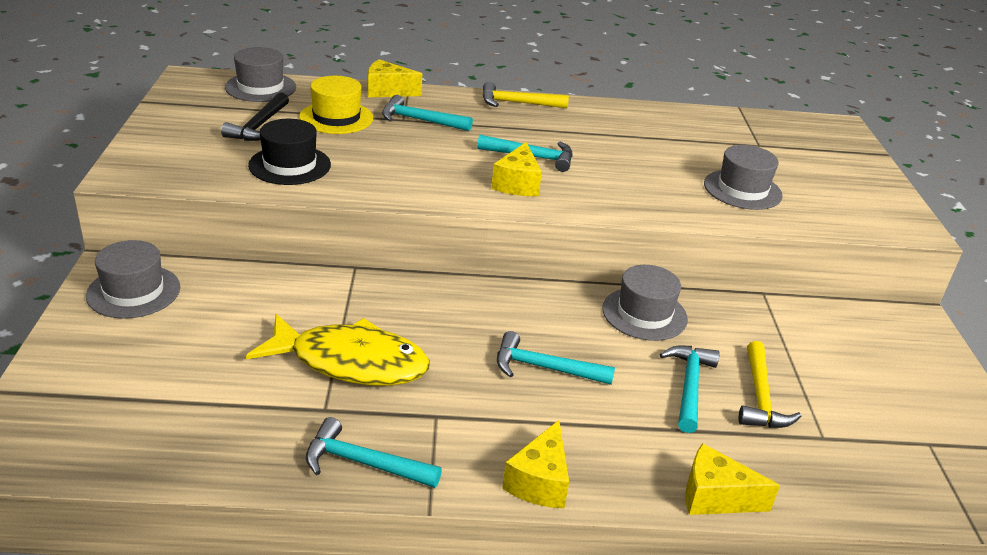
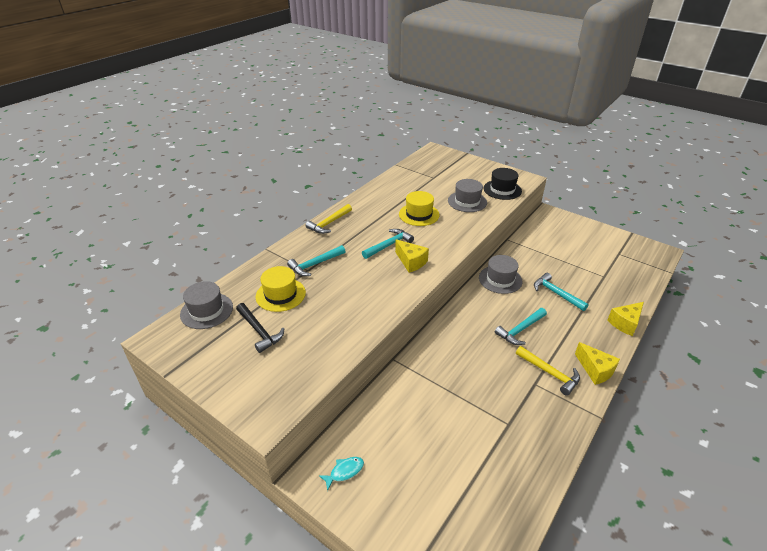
camera: 50 degrees left, 5 degrees up
grey hat [86,240,180,319] -> turquoise fish [319,457,364,491]
yellow fish [246,314,430,386] -> none
black hat [248,119,331,185] -> black hat moved to [483,168,522,200]
turquoise hammer [306,417,442,488] -> none
yellow cheese [368,59,422,97] -> none
yellow hammer [739,341,801,428] -> yellow hammer moved to [516,346,580,396]
none -> yellow hat [399,191,440,226]

